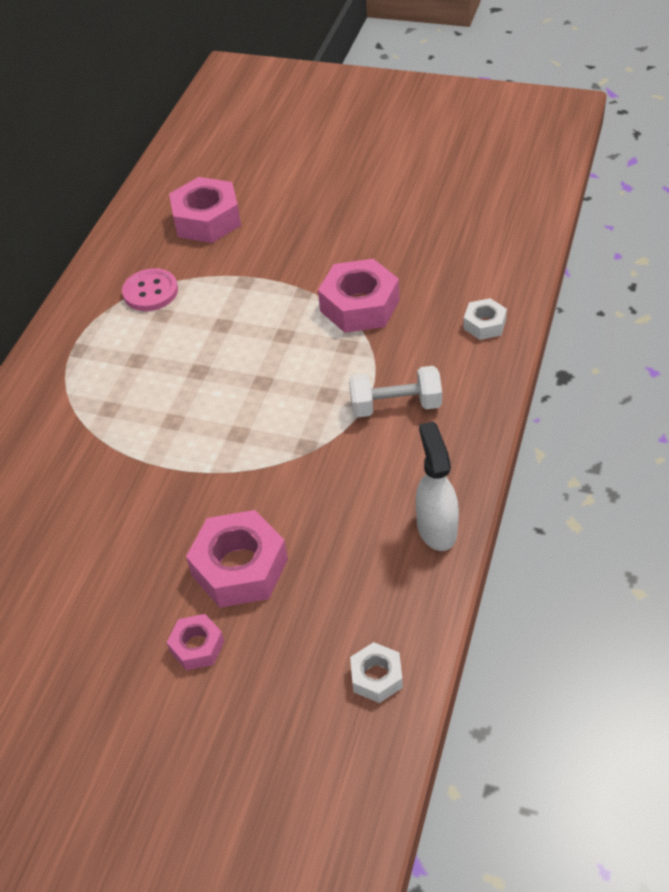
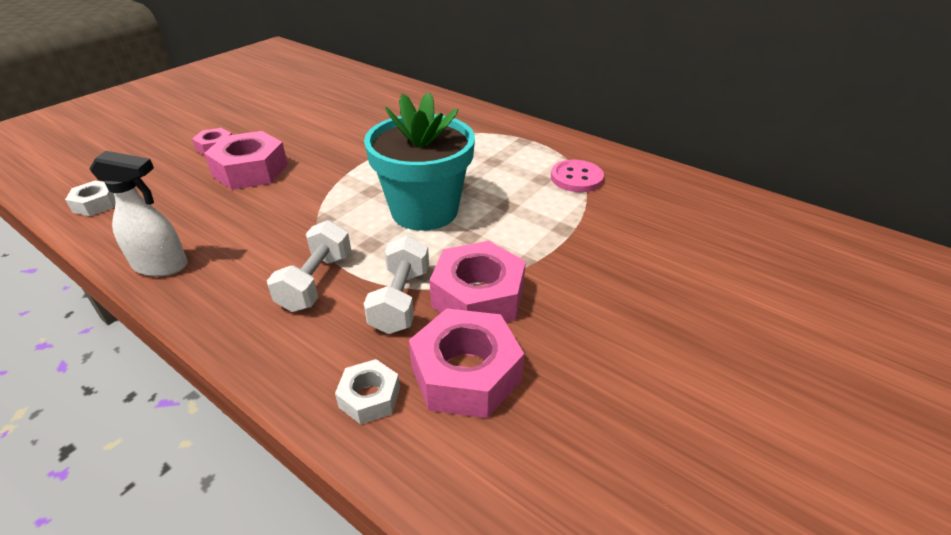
camera: 105 degrees right, 10 degrees down
pink nut [169,177,241,243] -> pink nut moved to [409,308,524,418]
none -> turquoise flower pot [364,92,475,231]
none -> white dumbbell [364,236,429,334]

